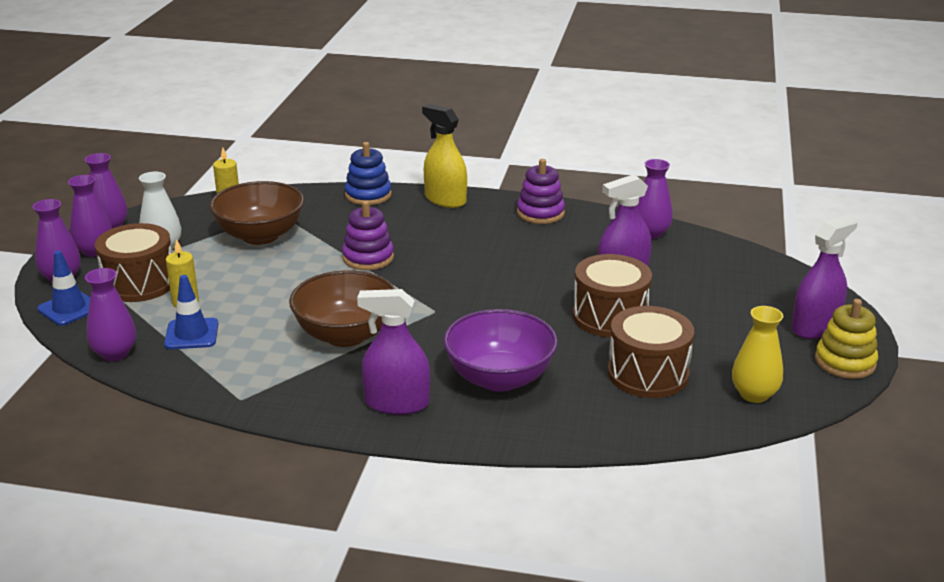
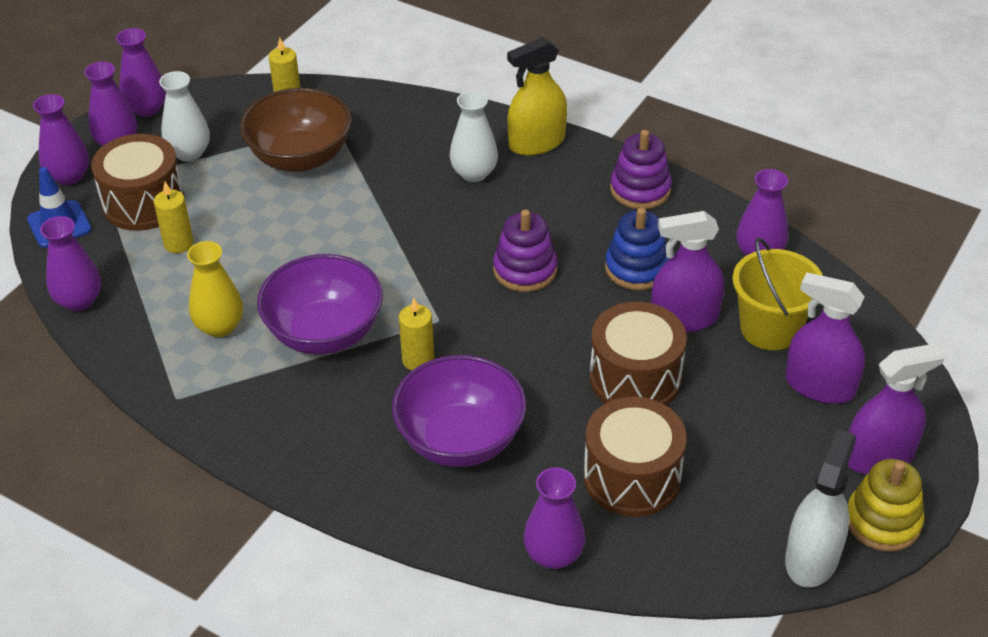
camera: 20 degrees right, 15 degrees up
blue traffic cone [164,275,218,349] -> none
brown bowl [289,270,395,347] -> purple bowl [257,254,383,355]
purple stacking toy [342,200,394,270] -> purple stacking toy moved to [493,209,557,292]
blue stacking toy [345,142,392,205] -> blue stacking toy moved to [605,208,670,290]
purple spray bottle [357,289,430,415] -> purple spray bottle moved to [785,272,865,404]
yellow spray bottle [422,104,467,208] -> yellow spray bottle turned 90 degrees counterclockwise [507,37,567,156]
yellow vase [732,306,783,403] -> yellow vase moved to [187,241,243,337]
none -> yellow candle [399,298,434,371]
none -> white vase [450,91,498,182]
none -> purple vase [523,467,585,569]
none -> yellow bucket [733,237,823,350]
none -> white spray bottle [785,429,856,588]

